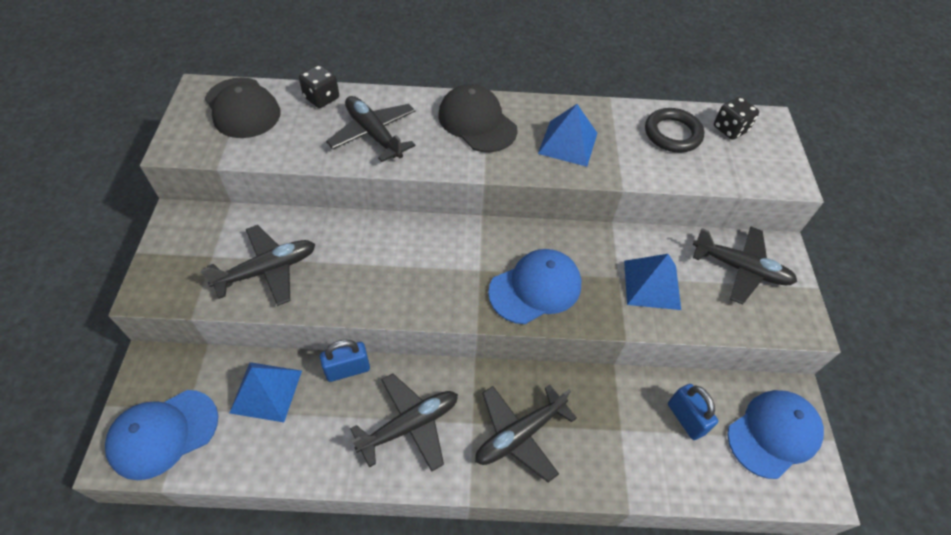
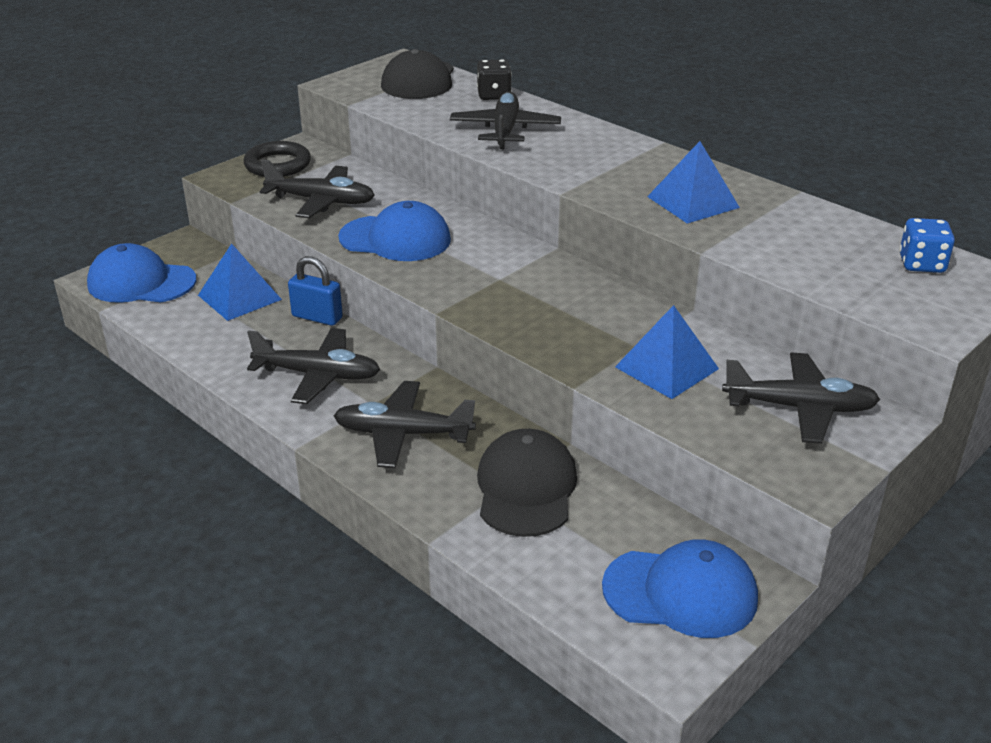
camera: 45 degrees right, 20 degrees down
black cap [438,84,518,152] -> black cap moved to [477,429,577,537]
blue cap [488,249,581,324] -> blue cap moved to [338,201,451,261]
black ring [645,108,704,153] -> black ring moved to [244,141,311,177]
blue padlock [668,384,718,440] -> none
black plane [693,227,797,305] -> black plane turned 60 degrees counterclockwise [722,353,880,444]
black dice [714,97,759,140] -> blue dice [899,218,955,273]

